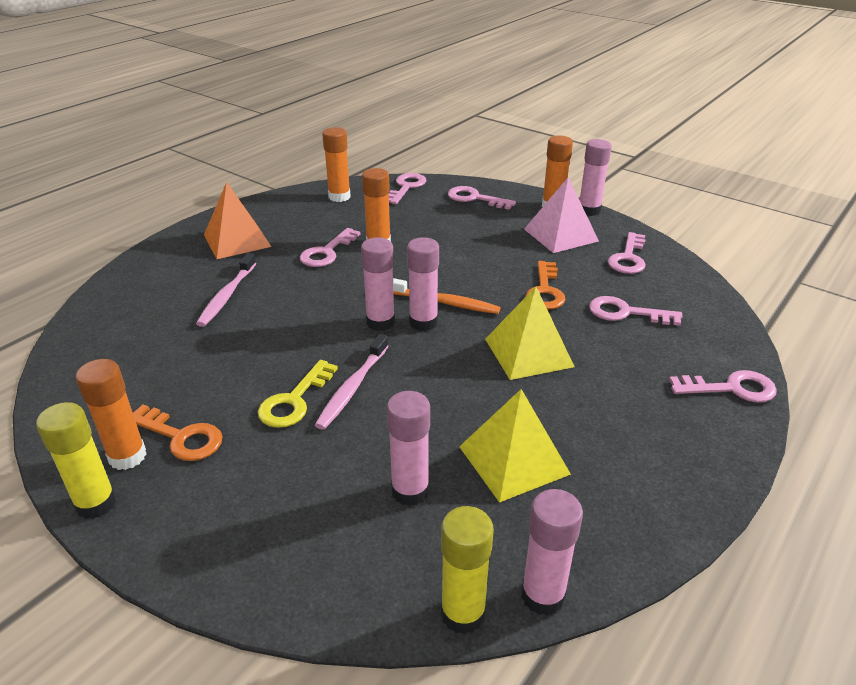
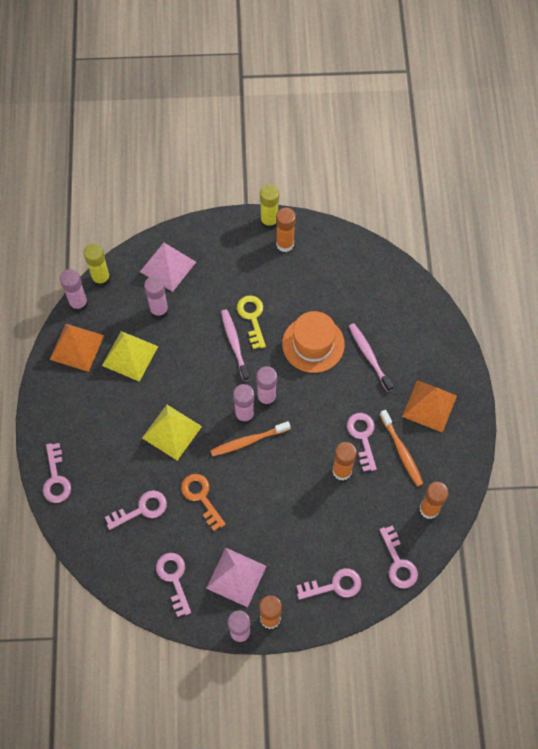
camera: 140 degrees right, 30 degrees up
orange key [133,404,223,461] -> none
pink key [669,370,777,402] -> pink key turned 60 degrees counterclockwise [43,443,71,503]
none -> orange pyramid [50,324,104,372]
none -> pink pyramid [140,242,196,292]
none -> orange hat [282,311,345,373]
none -> orange toothbrush [380,410,423,487]

